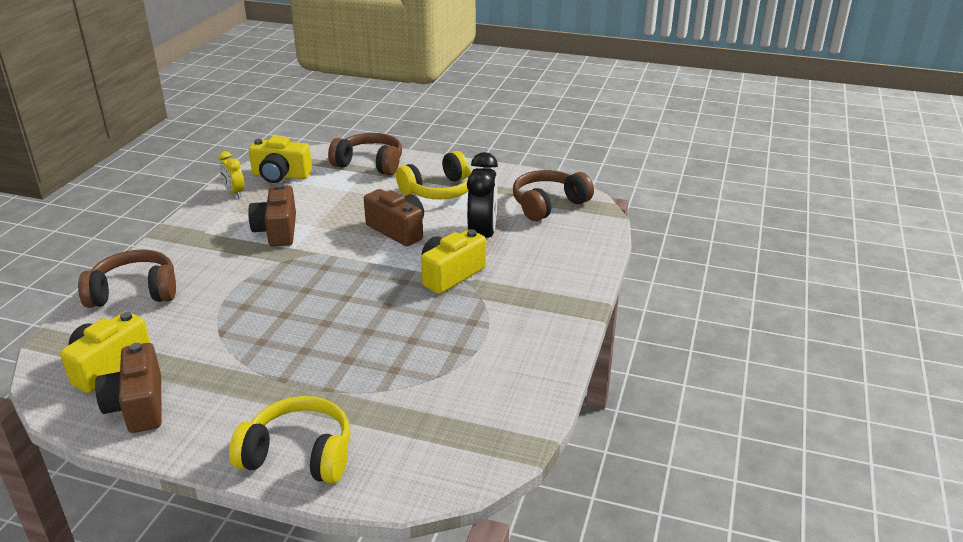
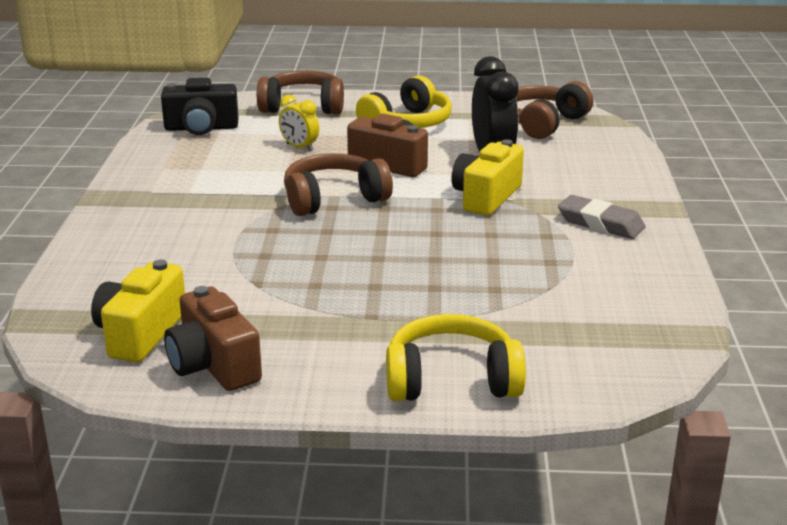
camera: 15 degrees left, 5 degrees down
brown headphones [78,250,176,308] -> brown headphones moved to [284,153,393,216]
yellow clock [218,151,245,197] -> yellow clock moved to [279,95,319,151]
brown camera [248,184,296,246] -> none
yellow camera [249,136,312,183] -> black camera [161,78,239,135]
none -> grey eraser [558,195,646,239]

